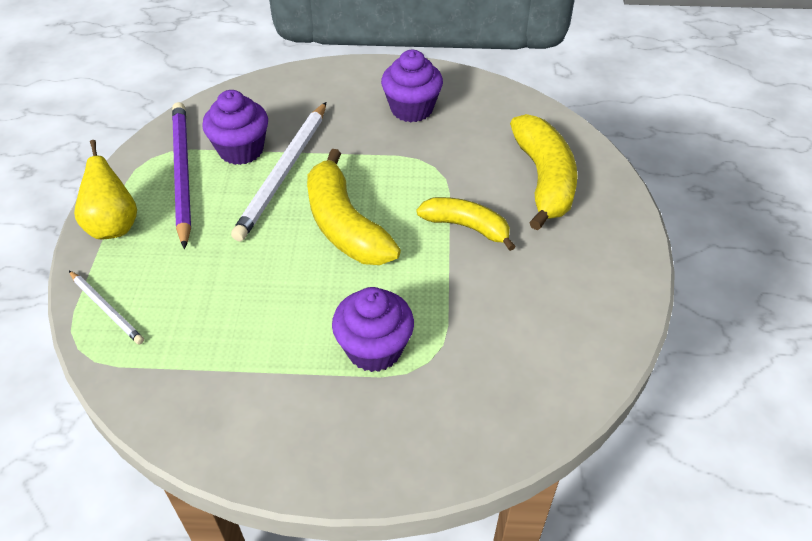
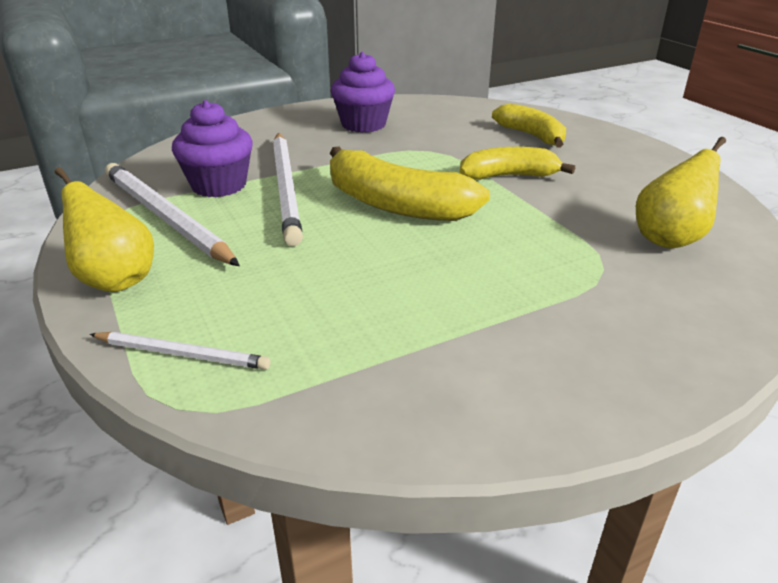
camera: 30 degrees left, 15 degrees down
purple pencil [172,102,191,249] -> white pencil [105,163,240,266]
purple cupcake [332,287,414,372] -> none
yellow banana [510,114,577,230] -> yellow banana [492,103,566,147], size x0.64
none -> yellow pear [636,137,726,248]

